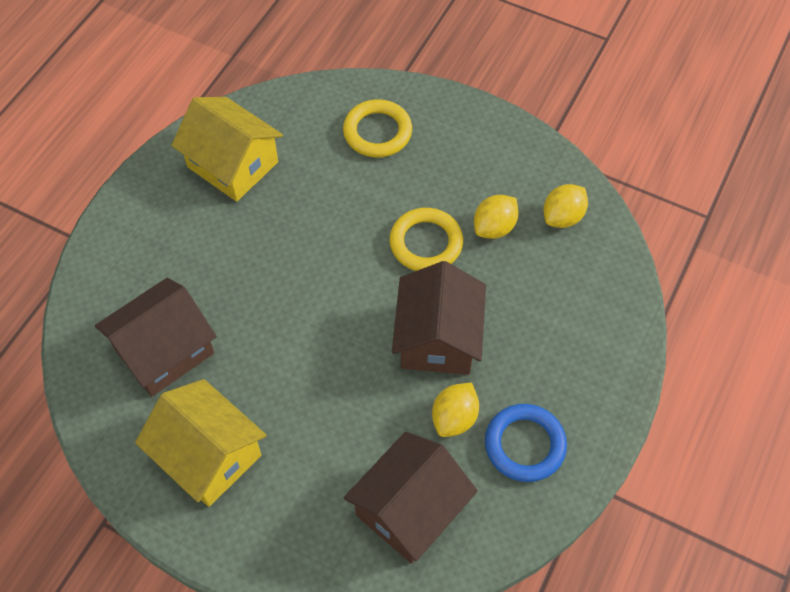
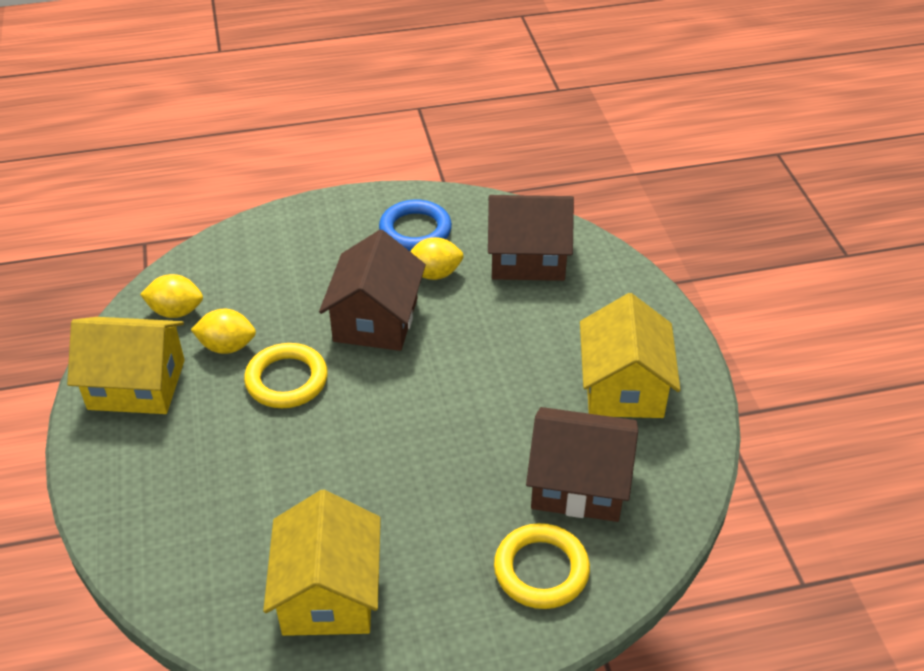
camera: 130 degrees left, 15 degrees down
yellow ring [343,100,412,157] -> yellow ring moved to [494,523,590,609]
brown house [392,261,486,375] -> brown house turned 45 degrees counterclockwise [319,230,426,351]
none -> yellow house [67,317,185,414]

